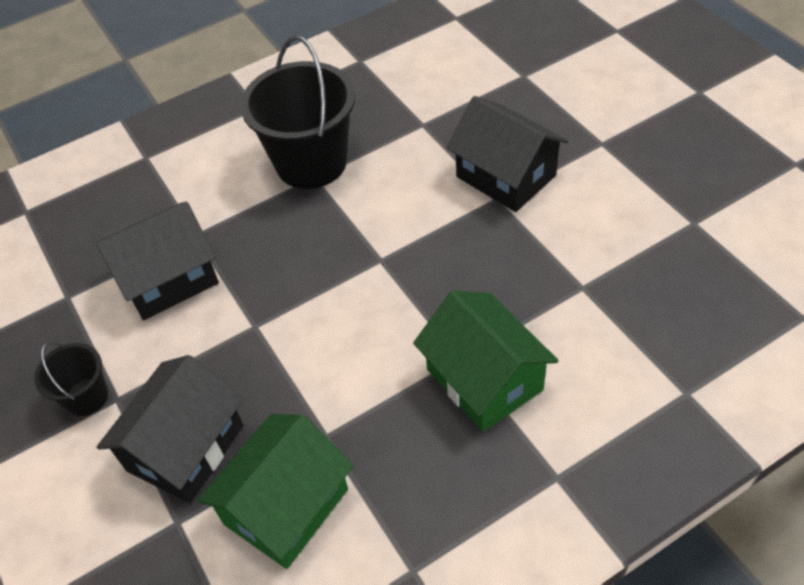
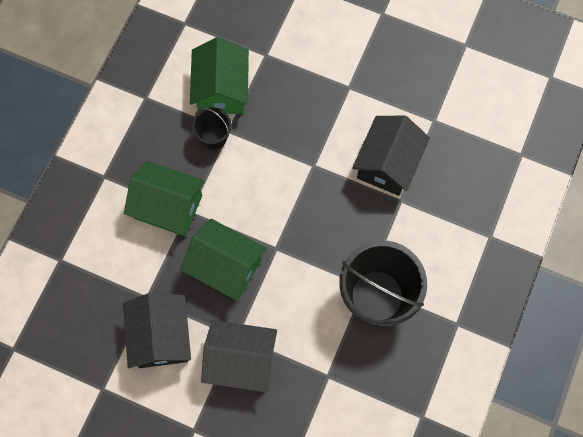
camera: 140 degrees right, 20 degrees up
black bucket [34,341,108,416] -> black bucket moved to [192,107,232,149]
black house [96,355,243,503] -> black house moved to [123,293,191,368]
none -> green house [180,219,266,300]

